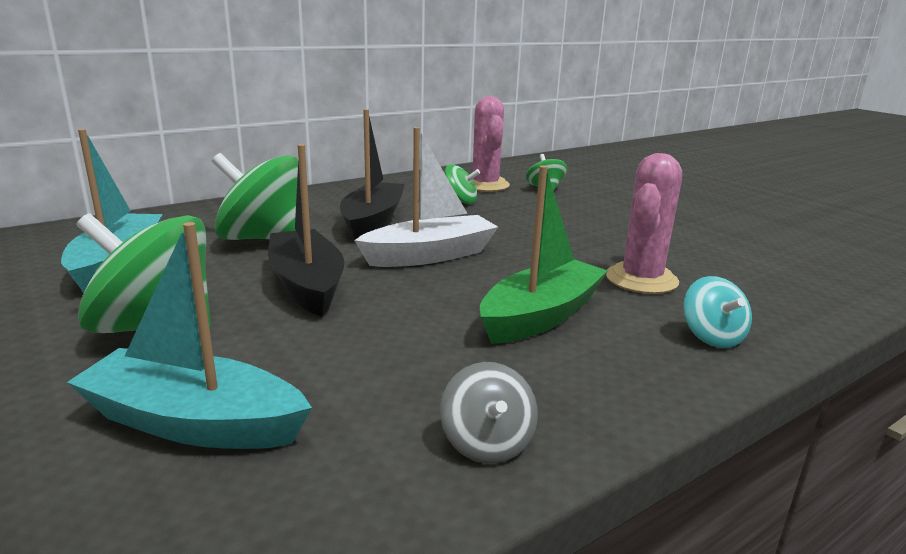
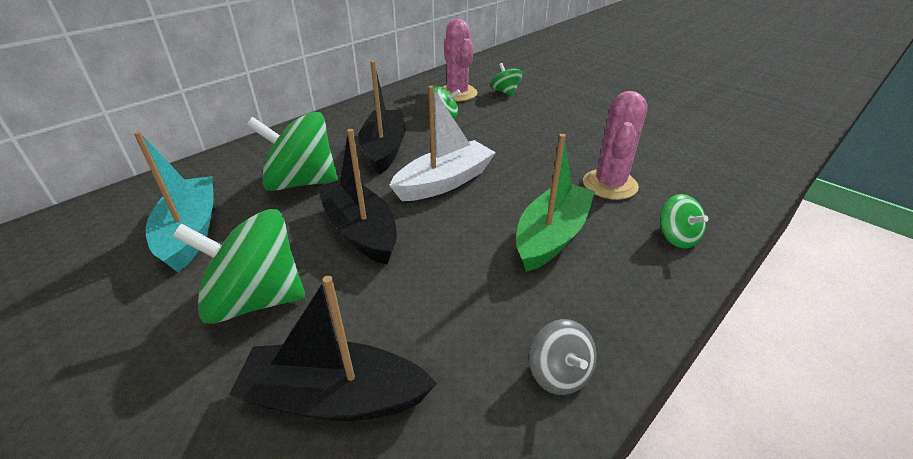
camera: 10 degrees left, 15 degrees up
turquoise boat [67,222,312,449] -> black boat [229,276,437,421]
turquoise spinning top [683,276,752,348] -> green spinning top [660,194,708,249]

